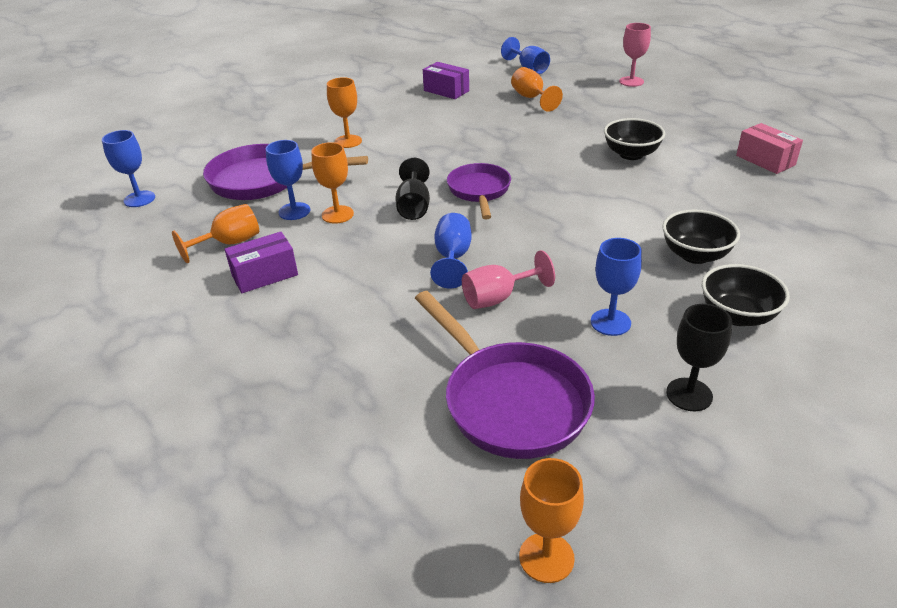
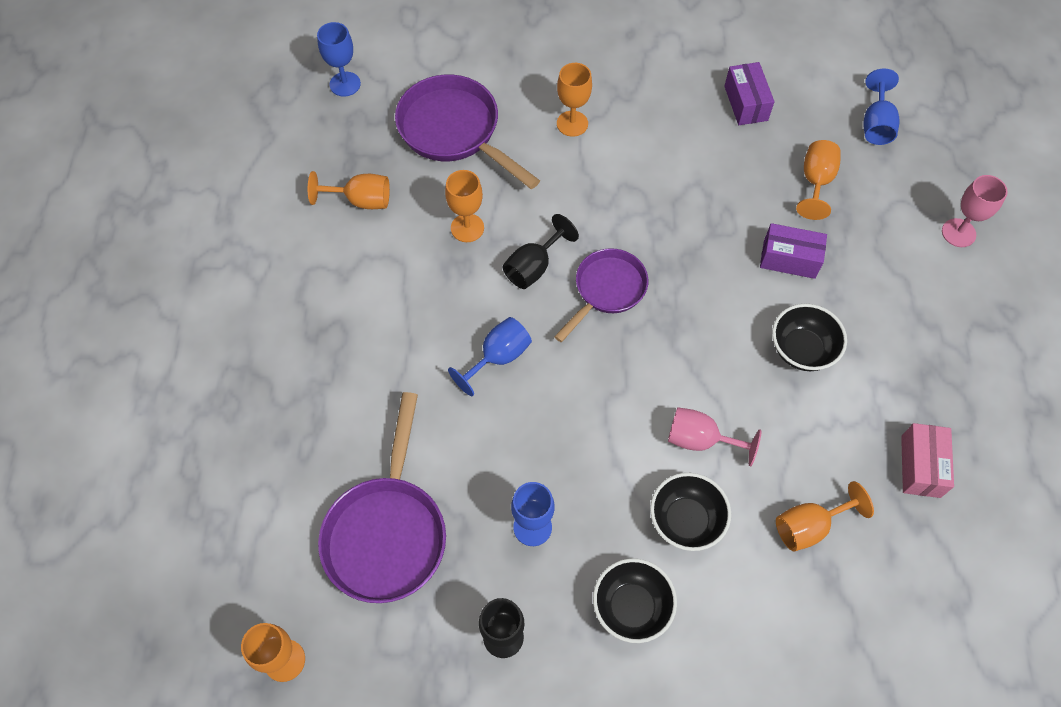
camera: 40 degrees right, 25 degrees up
purple box [225,232,298,293] -> purple box moved to [760,223,827,279]
blue goblet [266,140,310,220] -> none
pink goblet [462,250,555,309] -> pink goblet moved to [668,407,761,466]
none -> orange goblet [776,481,874,552]

